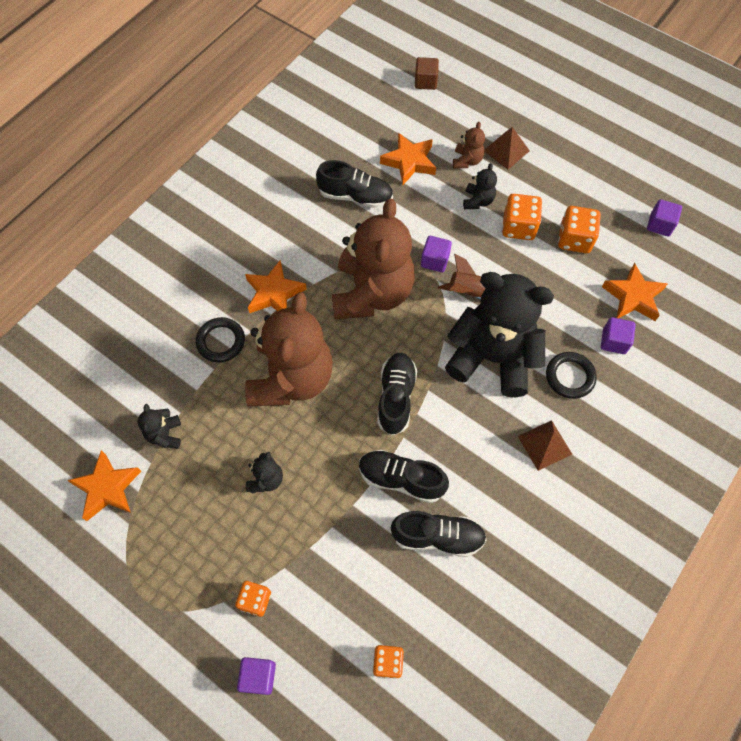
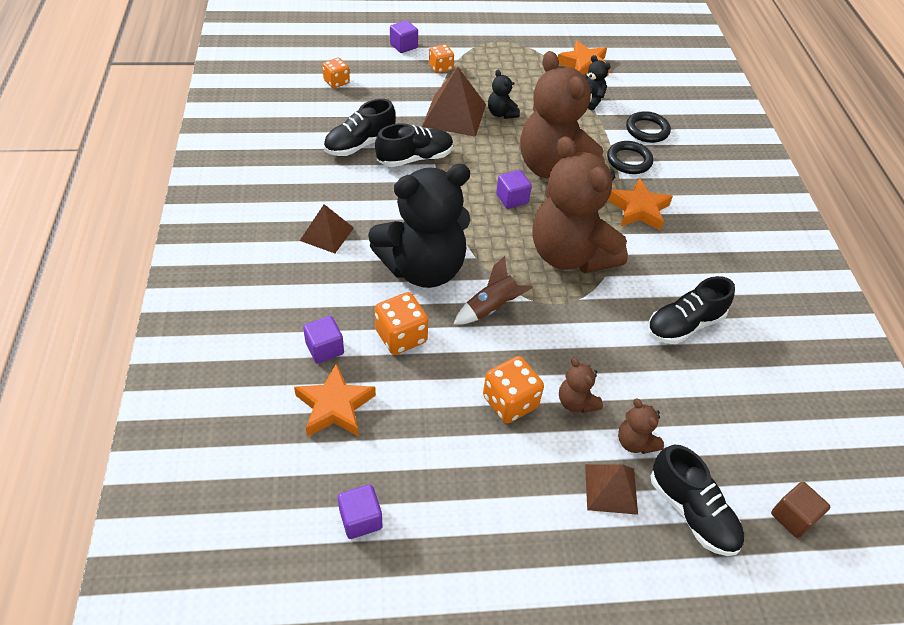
camera: 135 degrees right, 15 degrees down
black shoe [377,353,417,436] -> black shoe moved to [650,445,744,556]
orange star [380,133,436,185] -> none
purple cube [421,236,452,272] -> purple cube moved to [496,170,532,209]
black teddy bear [463,163,497,209] -> brown teddy bear [559,358,603,413]
black ring [546,352,597,399] -> black ring moved to [626,111,671,143]
orange dice [558,206,601,253] -> orange dice moved to [375,292,428,355]
none -> brown pyramid [422,67,486,137]

